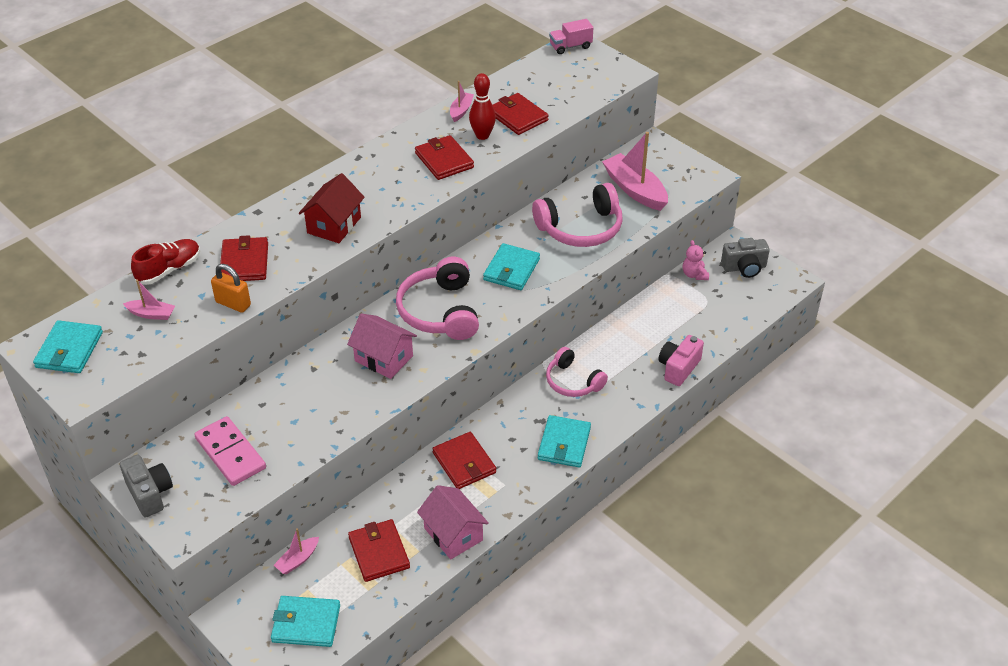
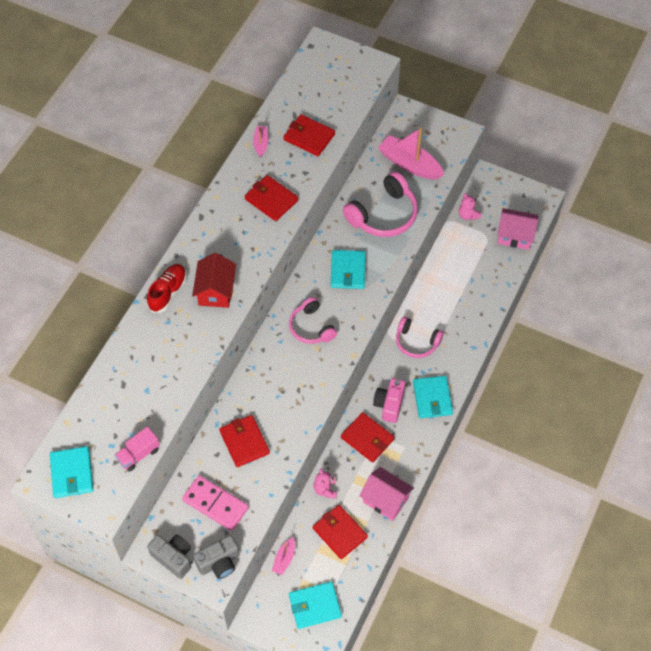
camera: 20 degrees left, 15 degrees up
pink boat [123,279,175,320] -> none
red shoe [131,239,200,285] -> red shoe moved to [147,264,187,313]
orange padlock [211,264,251,313] -> none
red wallet [220,235,268,281] -> red wallet moved to [219,415,270,467]
pink house [347,314,417,379] -> pink house moved to [497,208,538,250]
pink headphones [396,257,479,340] -> pink headphones [289,297,337,344], size x0.64
red bowling pin [469,73,496,140] -> none
pink truck [549,19,593,54] -> pink truck moved to [115,427,160,472]
pink camera [658,335,704,386] -> pink camera moved to [373,378,405,423]
grey camera [721,238,770,278] -> grey camera moved to [193,535,240,579]
none -> pink teddy bear [314,468,337,499]

